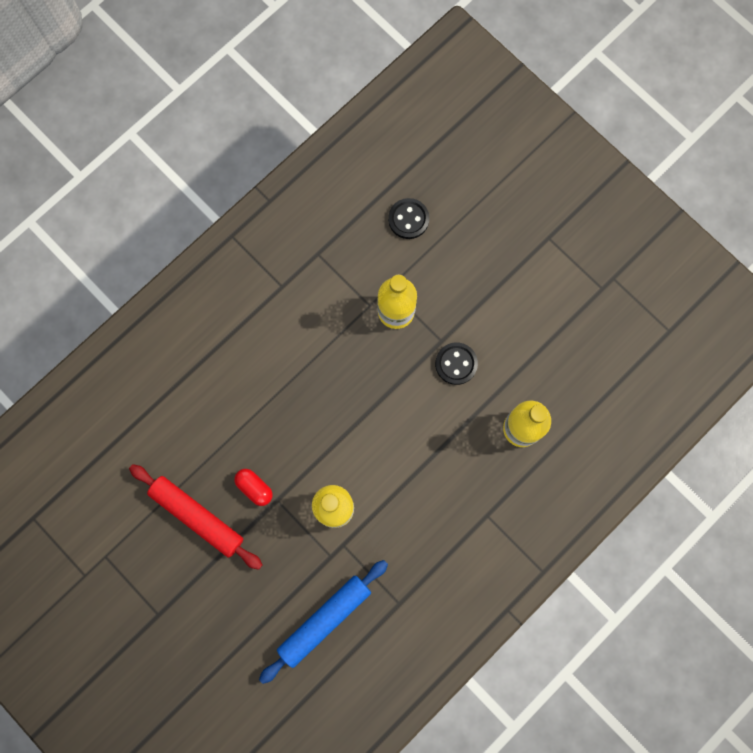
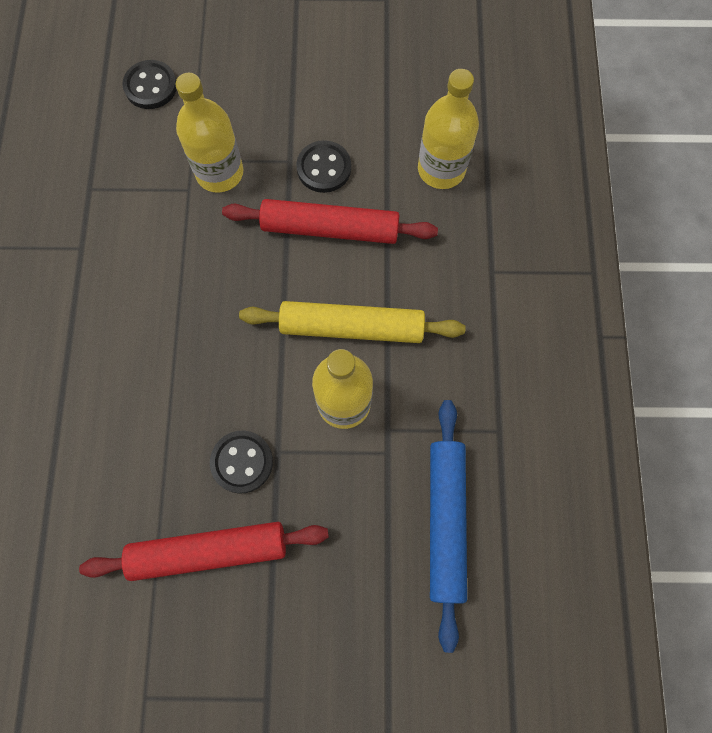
camera: 45 degrees left, 5 degrees down
red capsule [234,469,272,506] -> black button [210,431,273,493]
none -> red rolling pin [222,199,438,244]
none -> yellow rolling pin [239,301,466,343]

